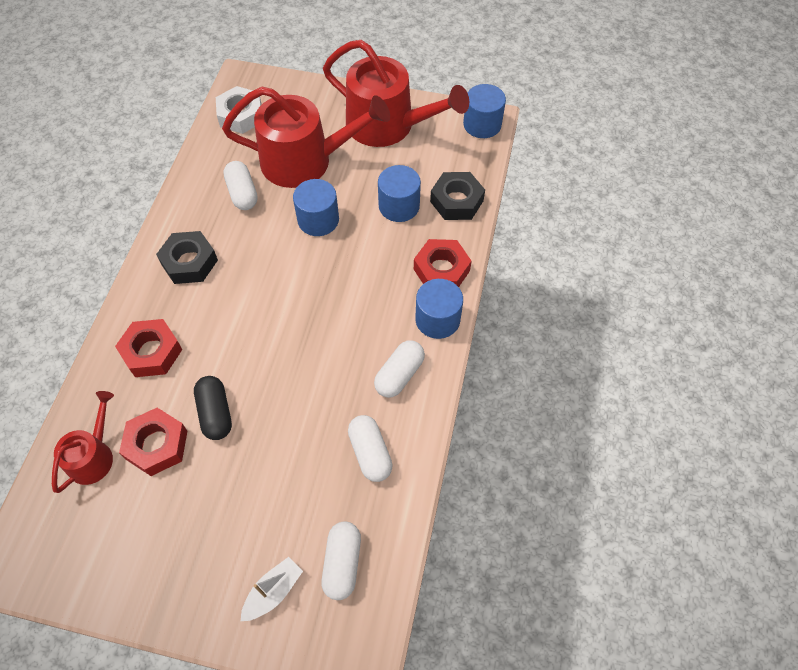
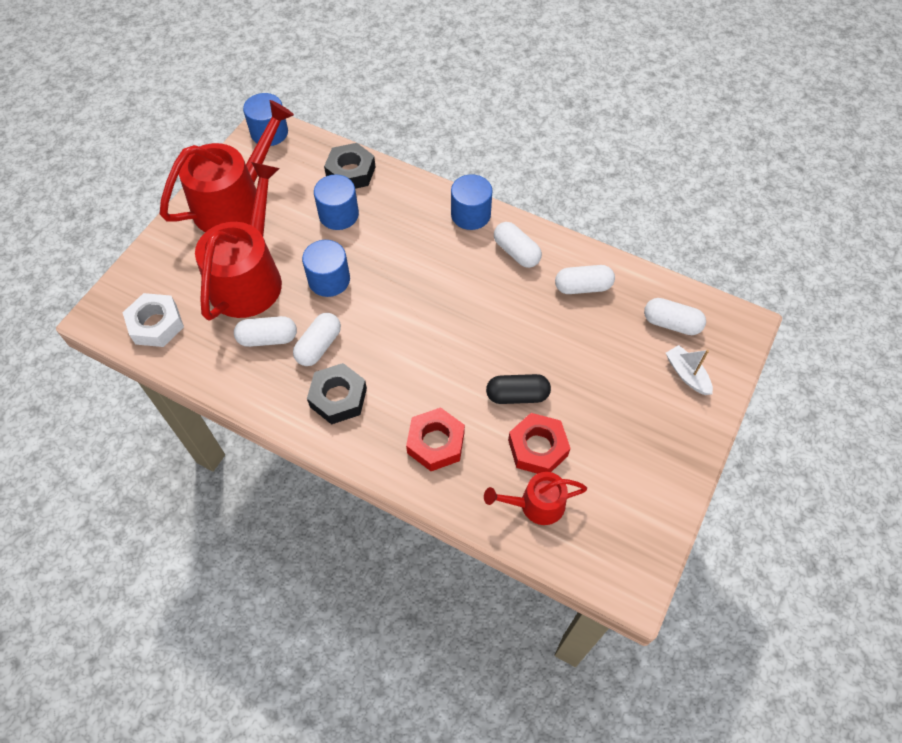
camera: 75 degrees left, 0 degrees up
red watering can [52,391,114,493] -> red watering can turned 45 degrees counterclockwise [484,472,587,525]
red nut [414,239,471,287] -> none
none -> white capsule [293,313,341,366]

